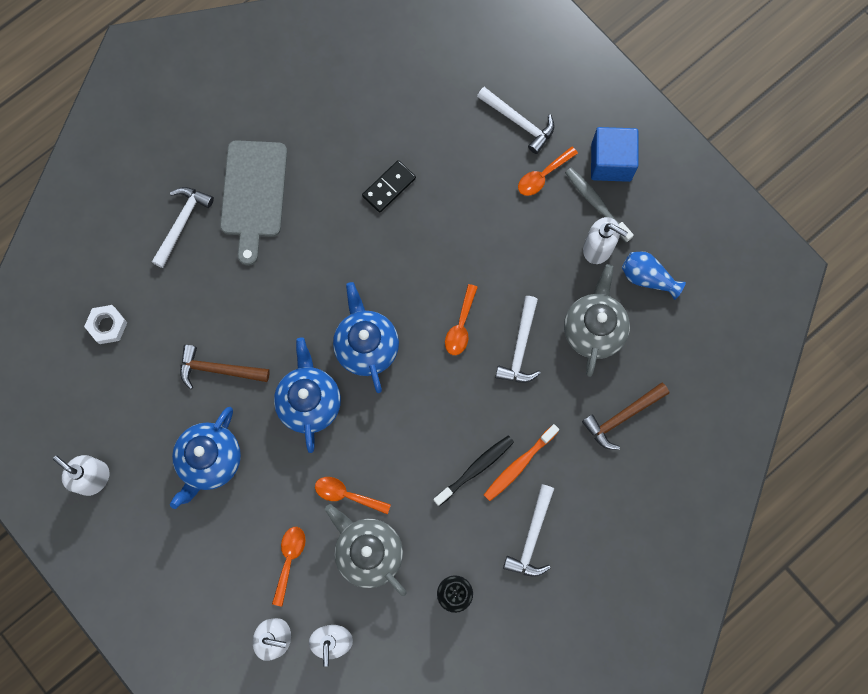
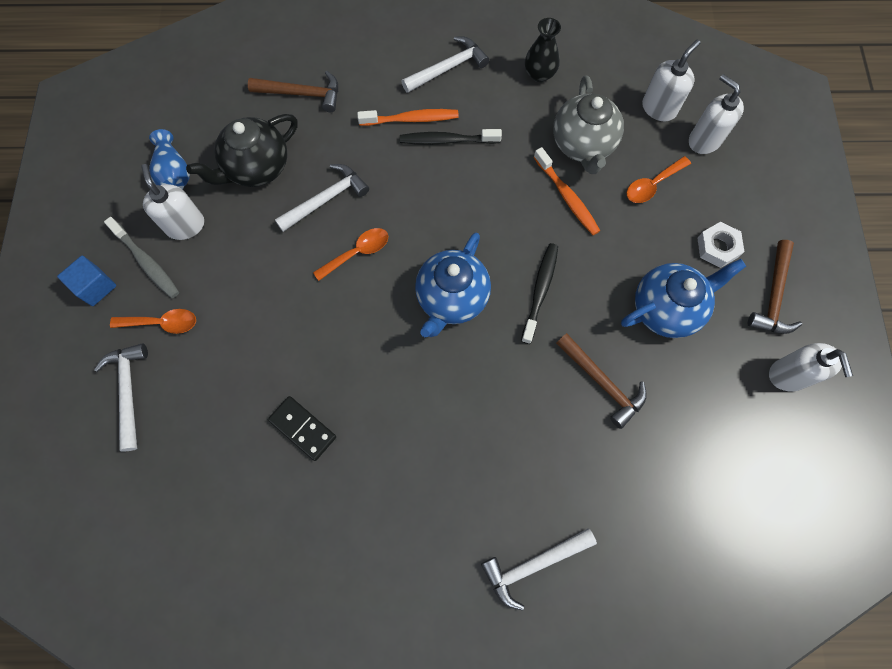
camera: 140 degrees left, 5 degrees down
white nut [84,305,127,344] -> white nut moved to [697,222,745,268]
grey cutting board [220,140,287,266] -> none
blue teapot [274,337,341,453] -> black toothbrush [521,243,558,344]
orange spoon [315,477,391,514] -> orange toothbrush [534,147,600,235]
black domino [362,160,416,212] -> black domino turned 45 degrees clockwise [268,396,336,461]
grey teapot [564,264,630,377] -> black teapot [186,114,297,187]
grey toothbrush [565,168,634,242] -> grey toothbrush turned 45 degrees counterclockwise [104,217,179,298]
blue cube [591,127,638,182] -> blue cube [57,256,116,306], size x0.65
none -> brown hammer [748,240,802,334]

